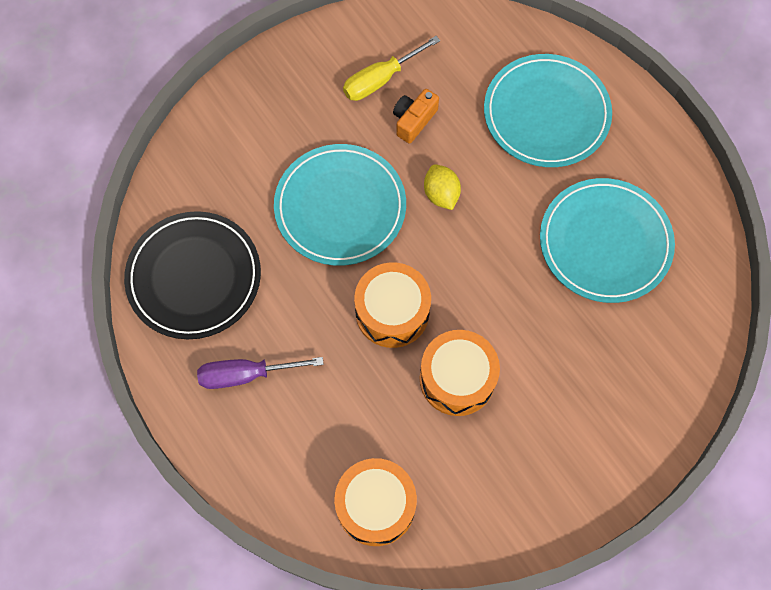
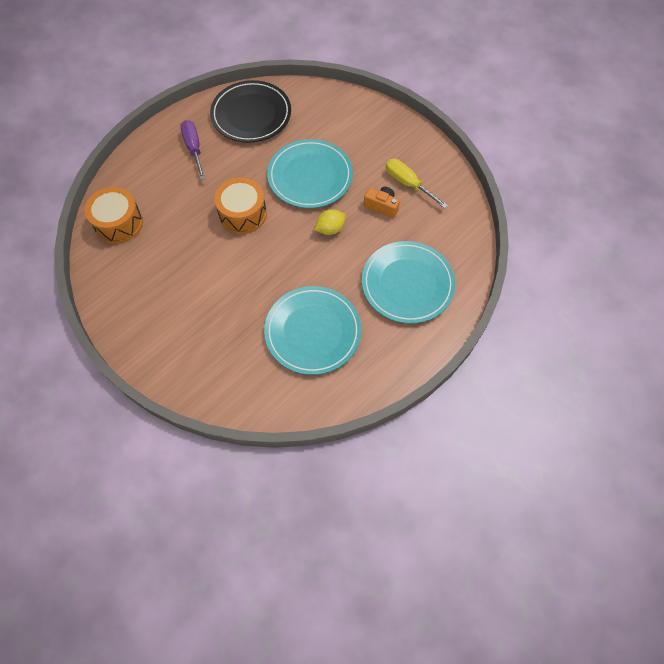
camera: 80 degrees right, 5 degrees down
orange drum [420,330,500,416] -> none

